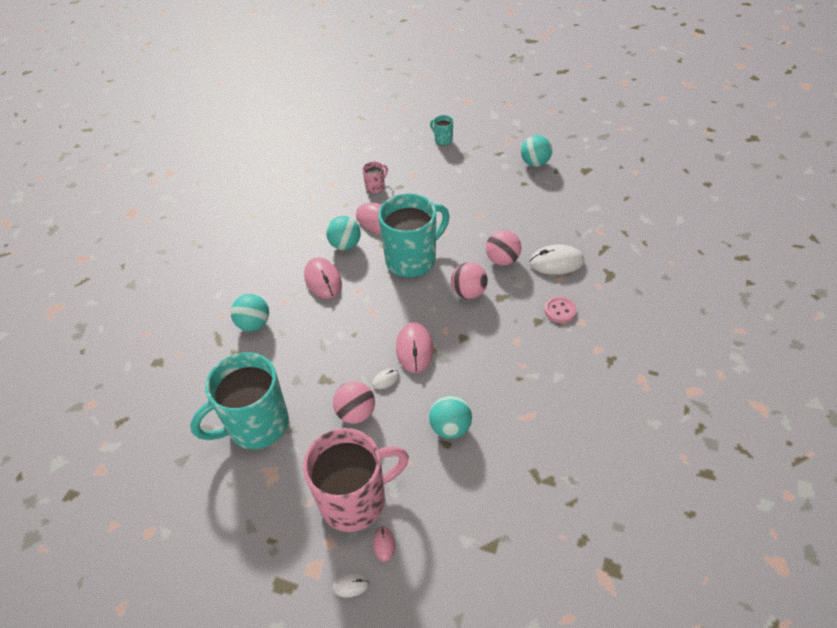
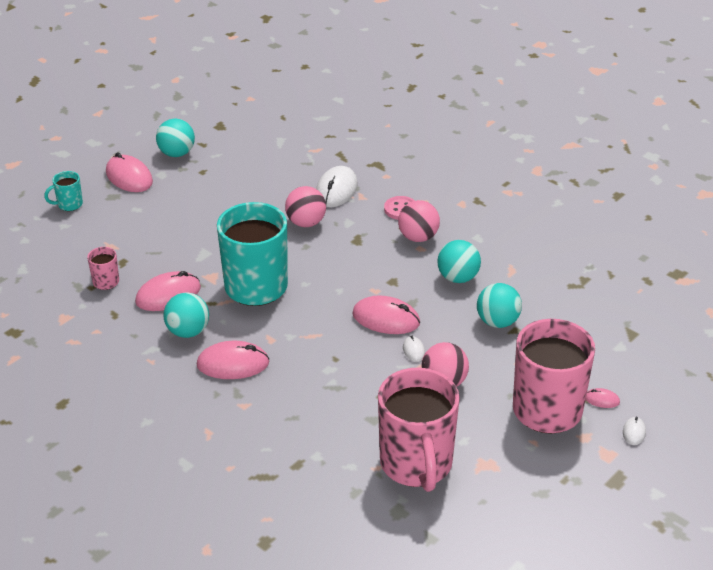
camera: 70 degrees left, 10 degrees down
turquoise mug [190,352,289,449] -> pink mug [378,368,460,492]
turquoise ball [231,294,269,331] -> turquoise ball moved to [437,240,481,283]
pink ball [451,262,488,299] -> pink ball moved to [398,200,440,242]
none -> pink mouse [106,153,153,192]

